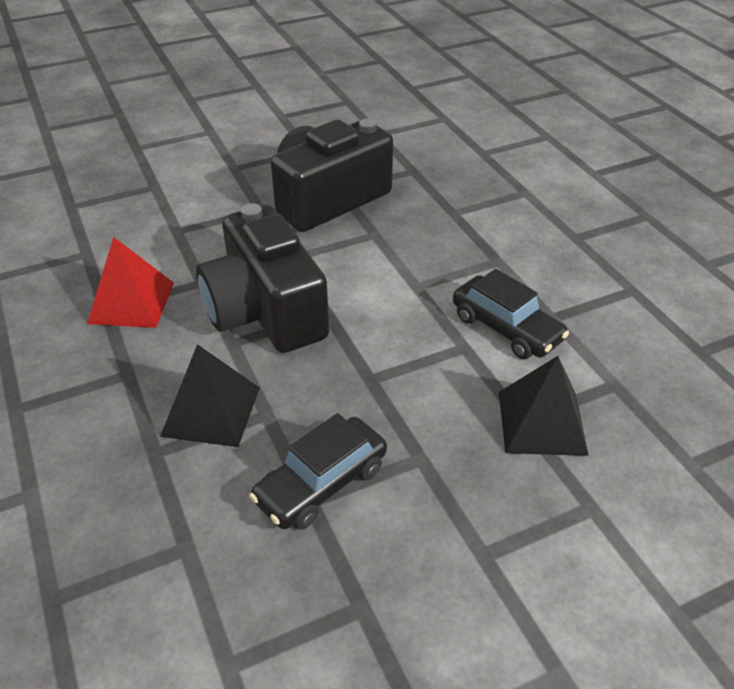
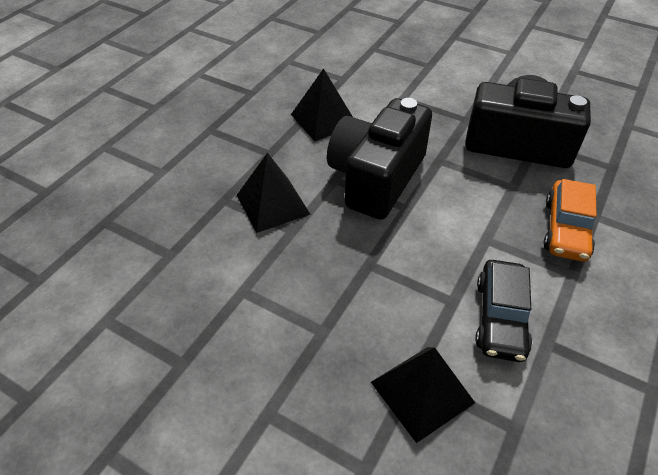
camera: 55 degrees right, 5 degrees up
red pyramid [87,237,174,328] -> black pyramid [291,68,353,141]
black car [249,413,387,530] -> none
none -> orange car [544,179,596,261]

